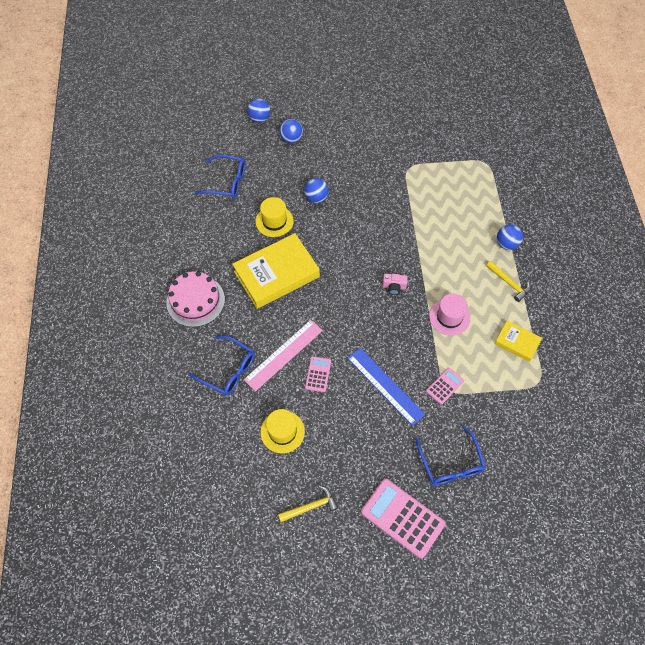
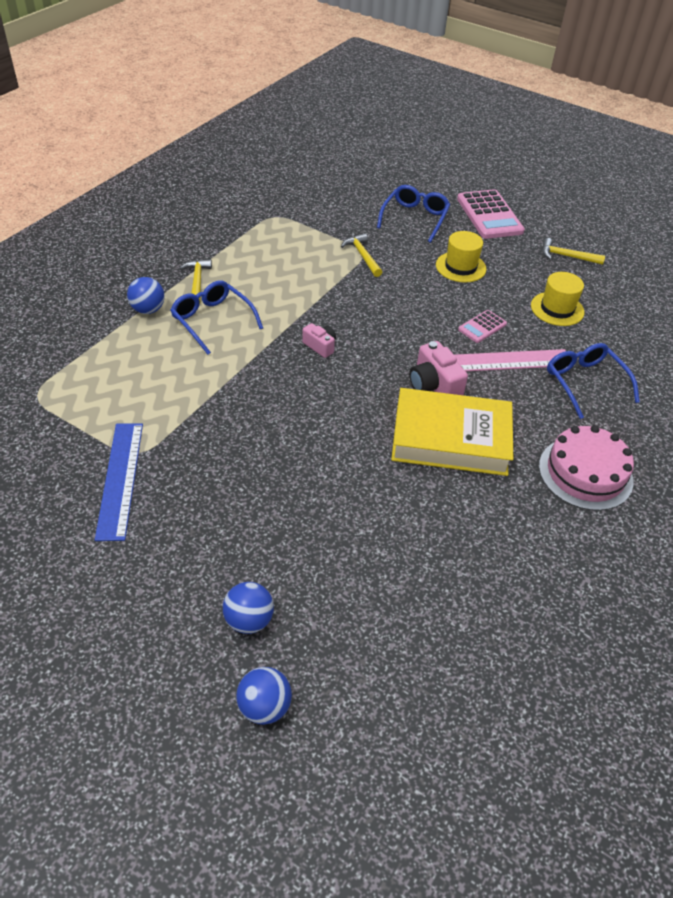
camera: 145 degrees left, 15 degrees down
blue glasses [194,154,246,198] -> blue glasses moved to [170,280,263,355]
yellow hat [256,197,294,237] -> yellow hat moved to [436,231,486,283]
blue ball [304,178,329,203] -> none
blue ruler [348,348,425,426] -> blue ruler moved to [95,424,143,541]
pink calculator [426,368,464,405] -> yellow hammer [341,234,382,277]
pink hat [429,294,470,336] -> none
yellow book [495,320,542,362] -> none
none -> pink camera [409,341,468,395]

